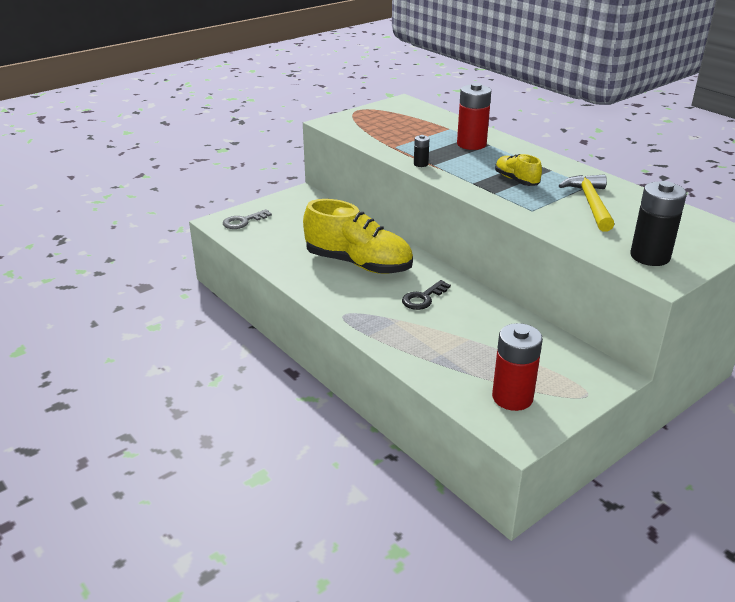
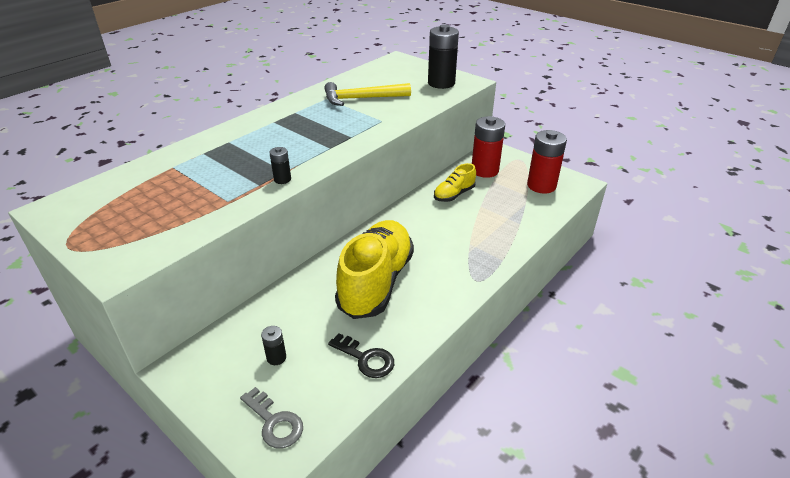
camera: 100 degrees left, 5 degrees up
black key [402,280,451,310] -> black key moved to [328,333,394,378]
red battery [457,83,491,150] -> red battery moved to [472,116,505,178]
yellow shoe [495,154,542,186] -> yellow shoe moved to [434,163,476,202]
none -> black battery [261,326,286,365]

